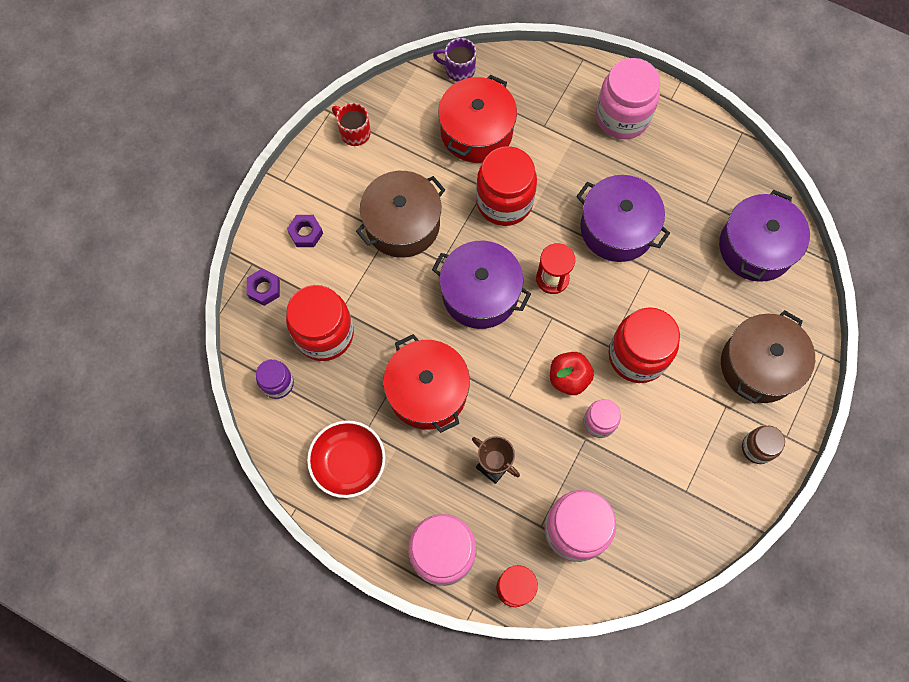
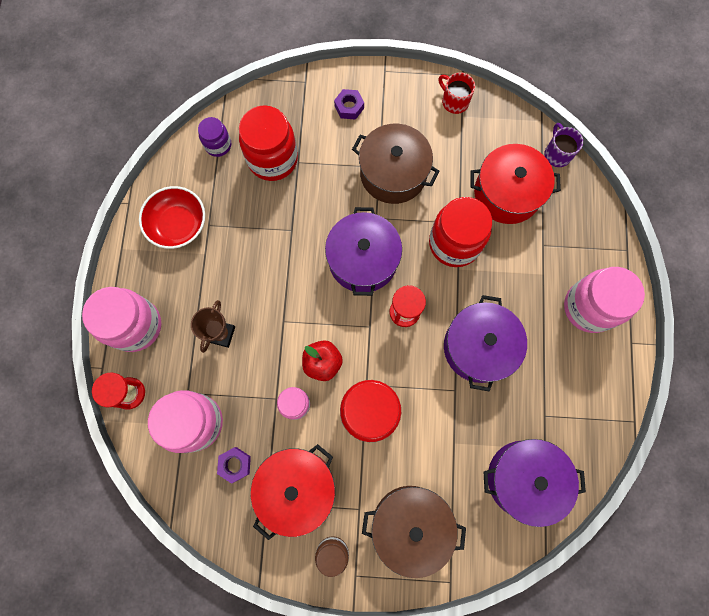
camera: 65 degrees right, 5 degrees up
purple nut [247,269,280,306] -> purple nut moved to [217,447,251,484]
red mug [332,103,371,146] -> red mug turned 60 degrees counterclockwise [439,72,475,114]
red pot [383,334,470,433] -> red pot moved to [251,444,335,540]

